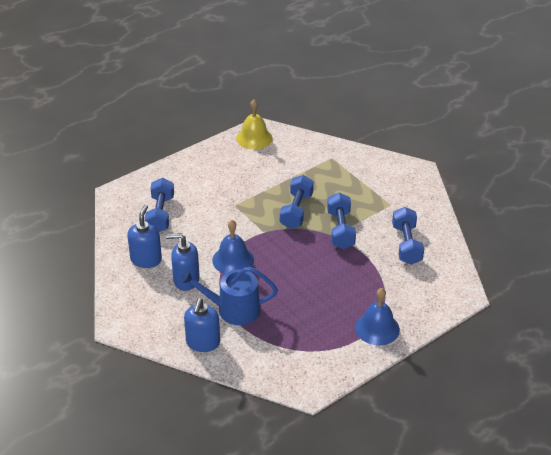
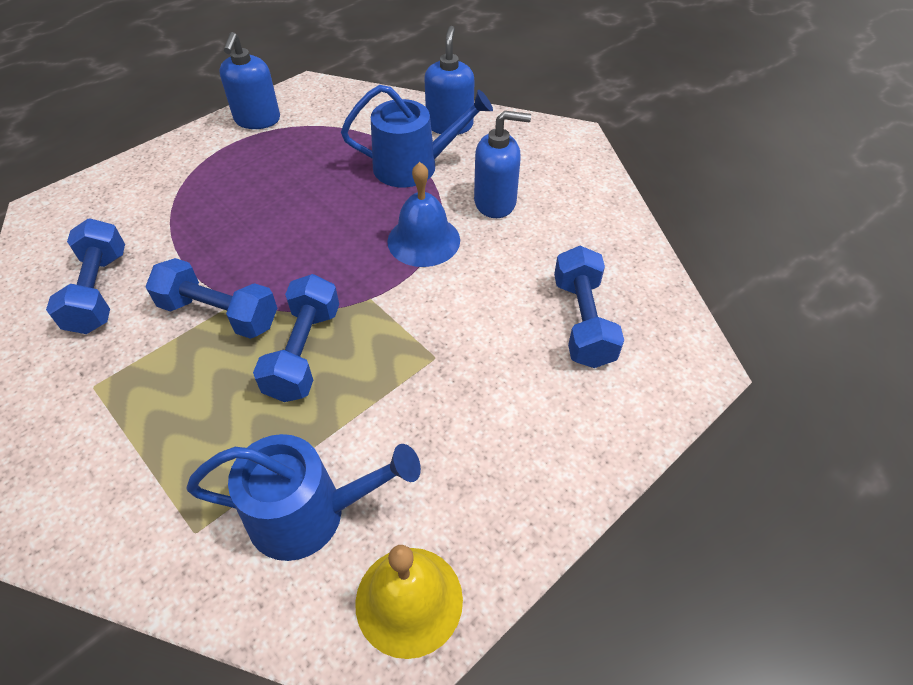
camera: 175 degrees right, 10 degrees up
blue soap dispenser [127,205,162,268] -> blue soap dispenser moved to [219,32,280,129]
blue dumbbell [327,193,356,249] -> blue dumbbell turned 60 degrees counterclockwise [145,258,277,339]
blue bell [355,288,400,346] -> none
none -> blue watering can [186,434,421,561]

